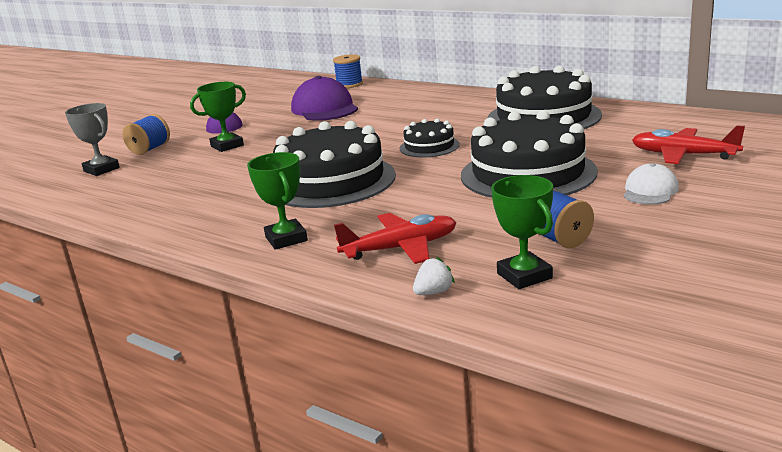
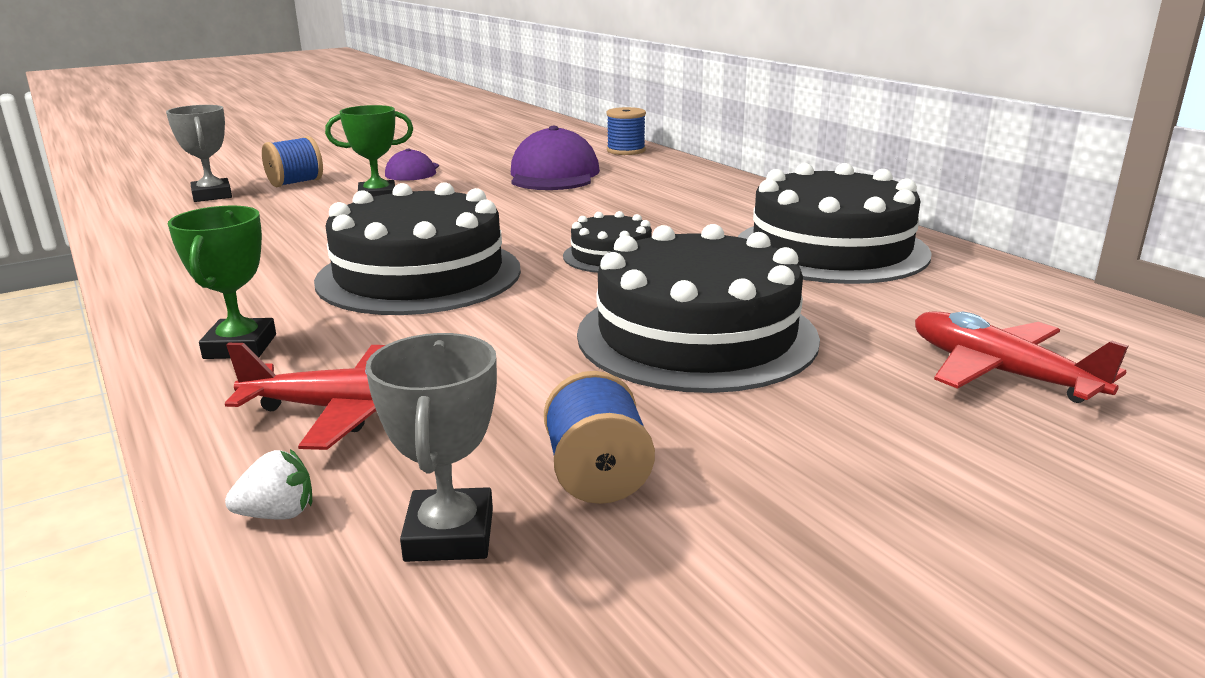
camera: 20 degrees right, 0 degrees up
green trophy [491,175,553,289] -> grey trophy [366,333,497,562]
white cap [623,163,679,205] -> none

